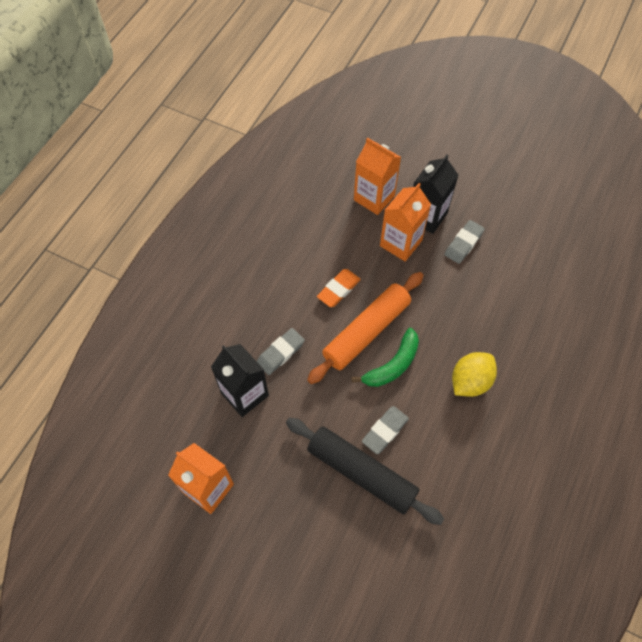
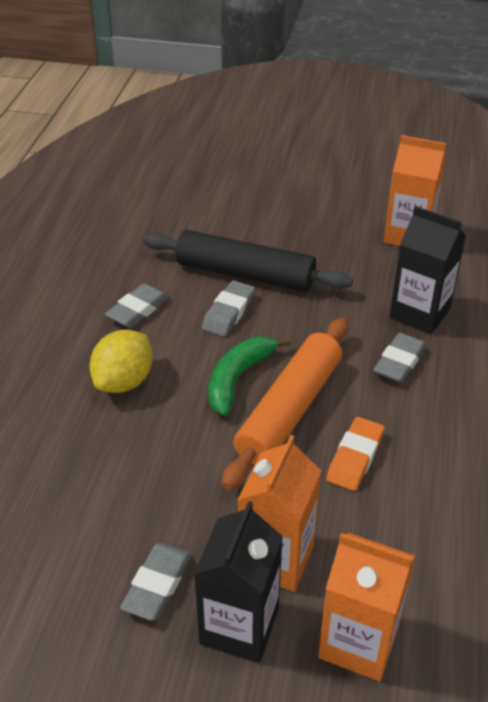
camera: 165 degrees right, 20 degrees down
none -> grey eraser [105,283,169,328]

